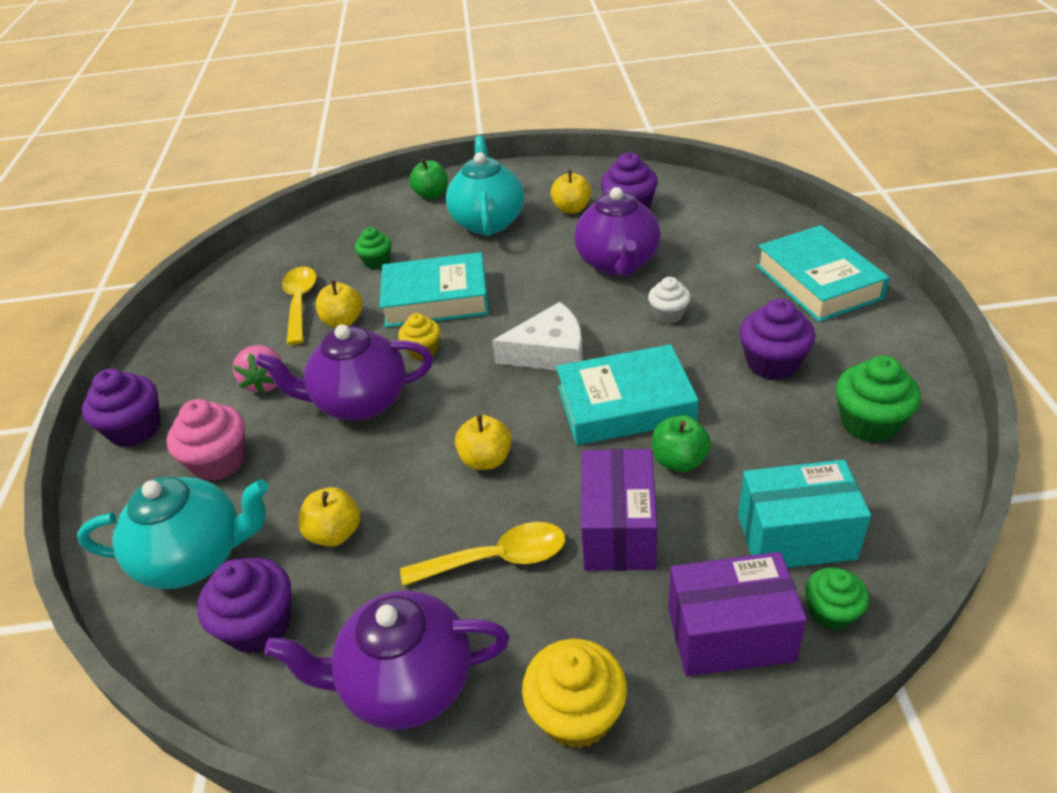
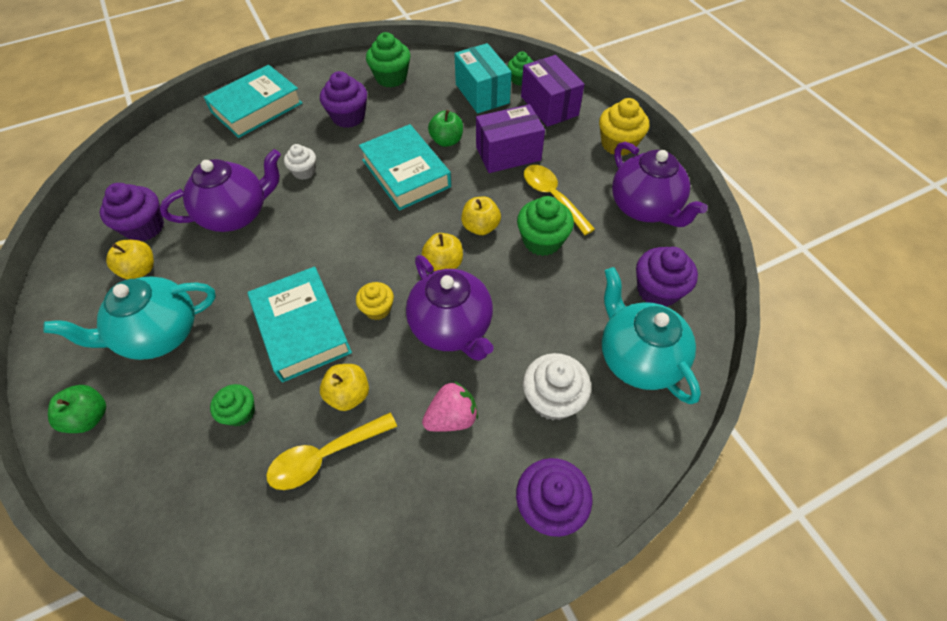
camera: 115 degrees left, 15 degrees up
pink cupcake [166,399,246,481] -> white cupcake [523,353,591,420]
yellow apple [298,487,360,547] -> yellow apple moved to [422,233,463,271]
white cheese [492,302,583,370] -> none
none -> green cupcake [517,196,574,256]

